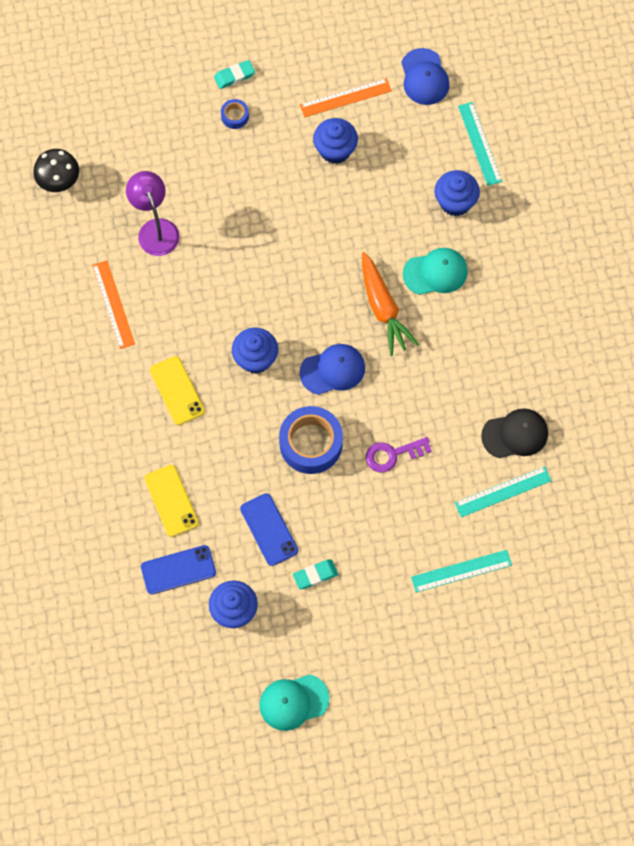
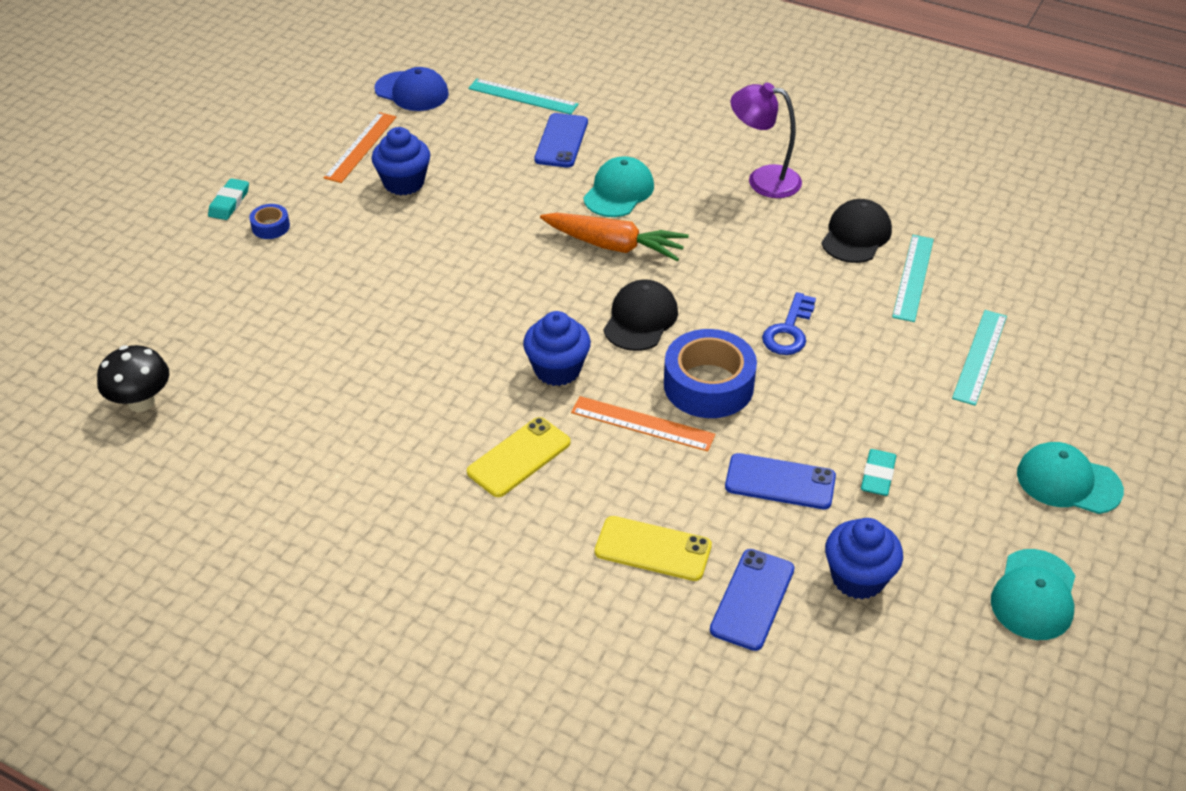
camera: 50 degrees left, 25 degrees down
orange ruler [92,260,135,349] -> orange ruler moved to [571,396,715,452]
purple lamp [126,171,179,256] -> purple lamp moved to [730,83,802,198]
yellow phone [150,356,205,425] -> yellow phone turned 60 degrees counterclockwise [467,417,571,497]
blue cap [299,344,365,395] -> black cap [603,280,678,351]
purple key [366,437,432,472] -> blue key [762,292,816,355]
blue cupcake [435,170,480,216] -> blue phone [534,113,588,168]
none -> turquoise cap [1017,442,1124,514]

